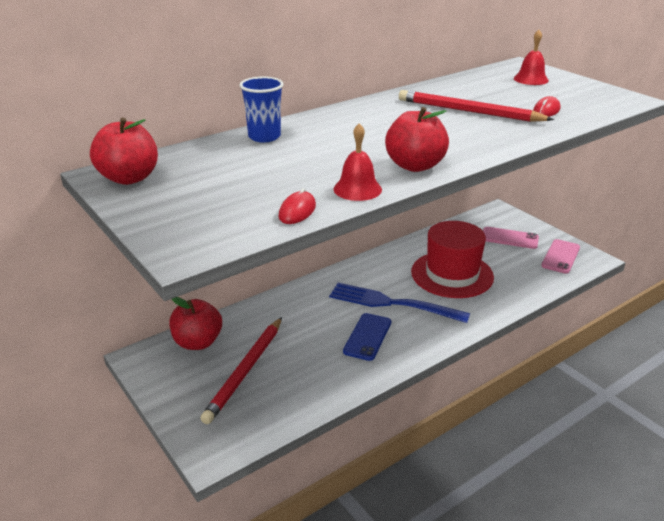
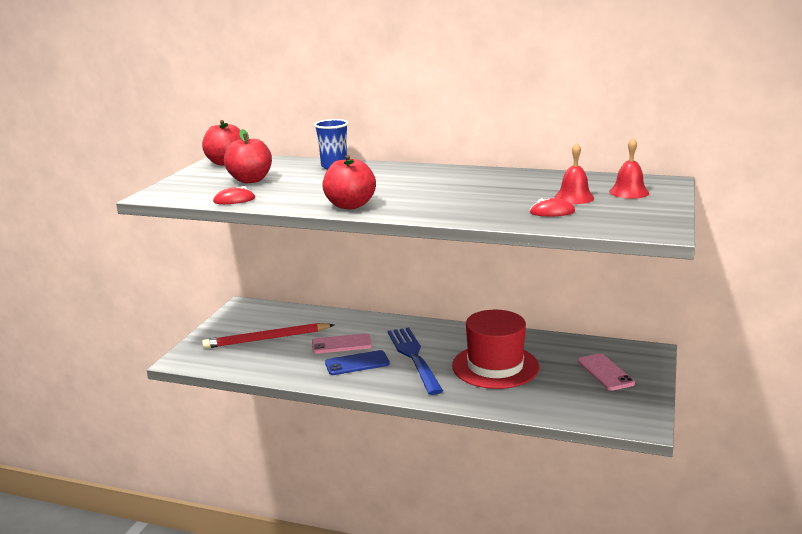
camera: 55 degrees right, 10 degrees down
red apple [169,297,222,350] -> red apple moved to [224,129,272,183]
red bell [334,123,382,201] -> red bell moved to [554,143,594,204]
red pencil [399,90,554,122] -> none
pink phone [541,239,580,274] -> pink phone moved to [312,333,372,354]

